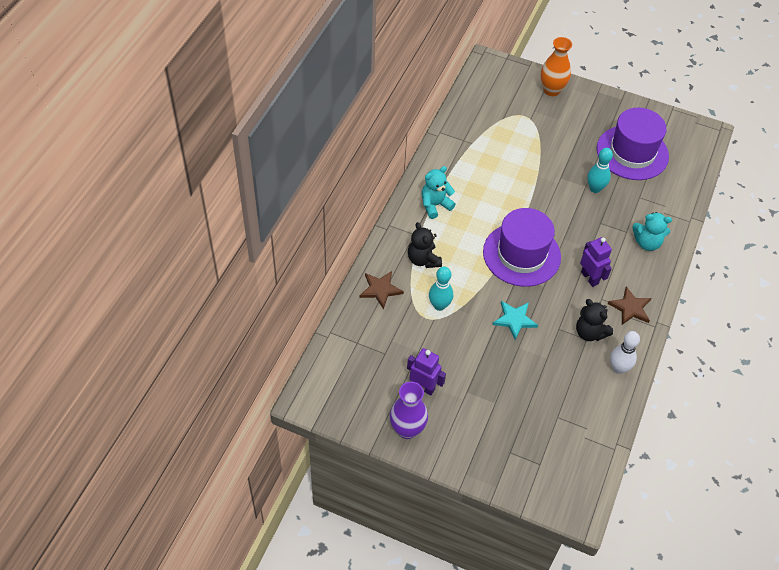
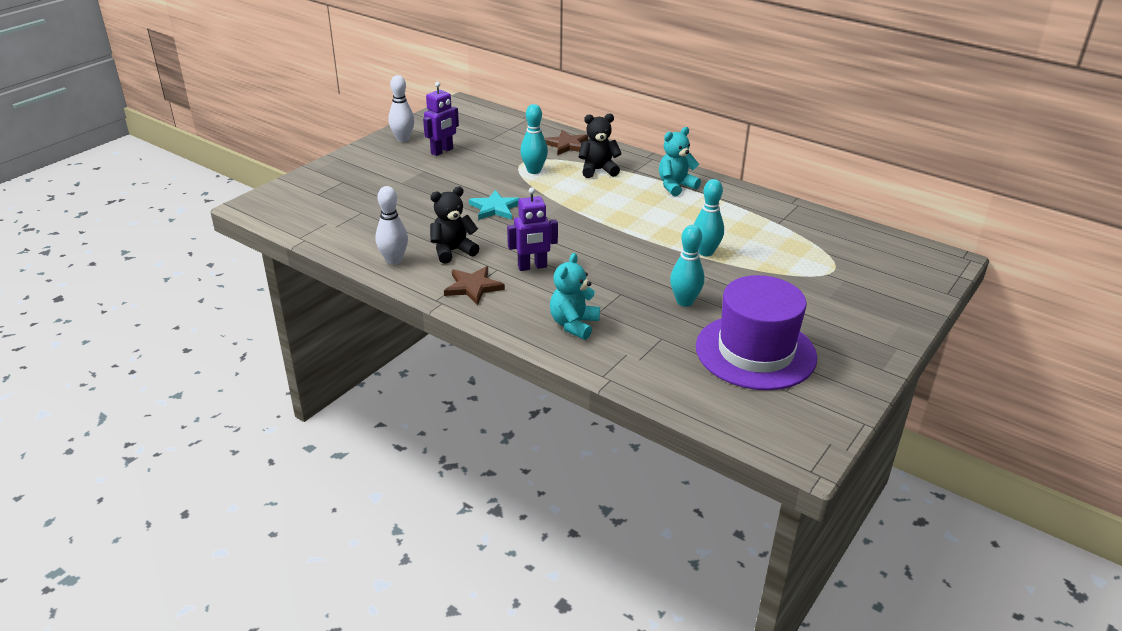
camera: 105 degrees right, 20 degrees down
purple vase [390,382,428,439] -> white bowling pin [388,75,415,142]
turquoise teddy bear [421,166,456,219] -> turquoise teddy bear turned 105 degrees counterclockwise [659,127,701,196]
purple hat [483,208,561,287] -> none
orange vase [541,37,572,96] -> none
none -> turquoise bowling pin [694,179,724,256]

